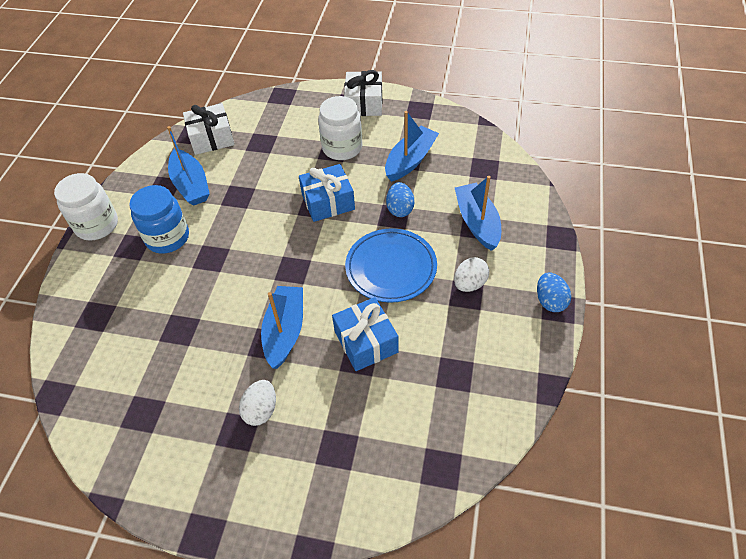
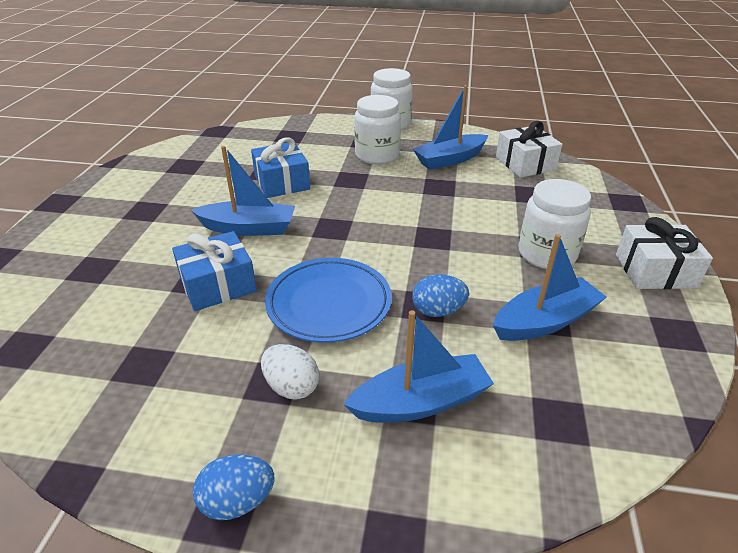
camera: 85 degrees right, 15 degrees down
blue jar [129,185,189,254] -> white jar [354,95,401,164]
white egg [239,380,276,426] -> none
blue gift [299,164,355,222] -> blue gift moved to [251,137,310,198]
blue boat [385,111,439,182] -> blue boat turned 60 degrees counterclockwise [493,234,607,341]

